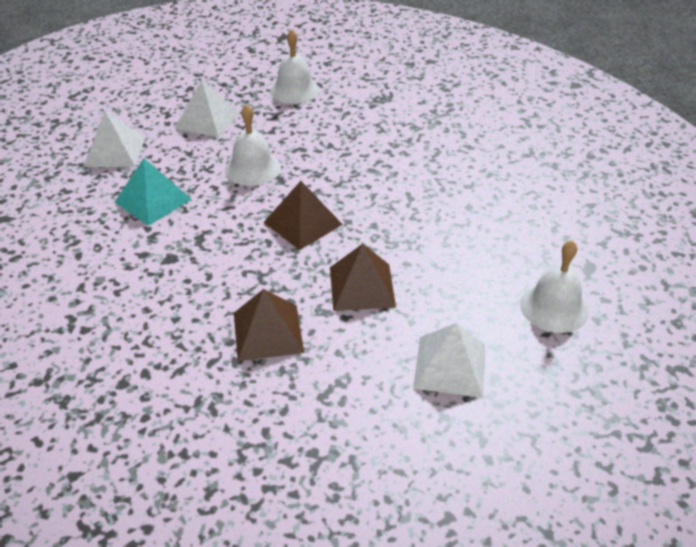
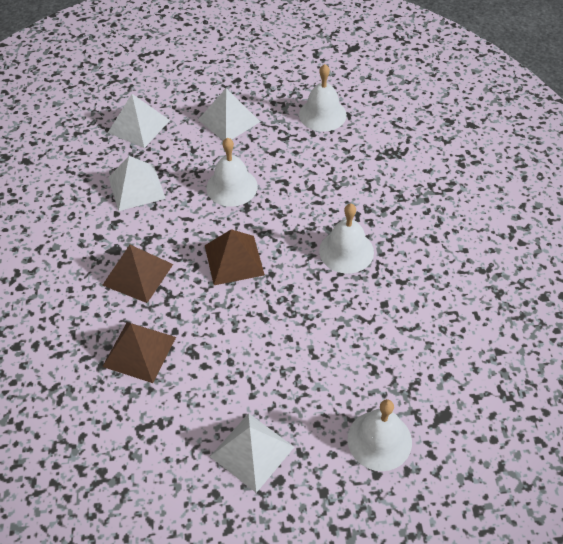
camera: 30 degrees right, 10 degrees up
turquoise pyramid [115,158,191,226] -> white pyramid [108,156,166,211]
brown pyramid [330,244,396,311] -> brown pyramid moved to [103,245,173,303]
none -> white bell [319,204,374,274]

